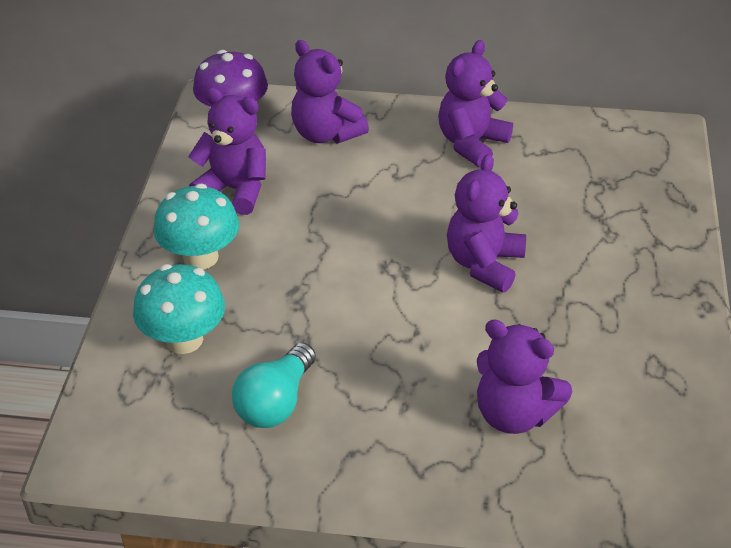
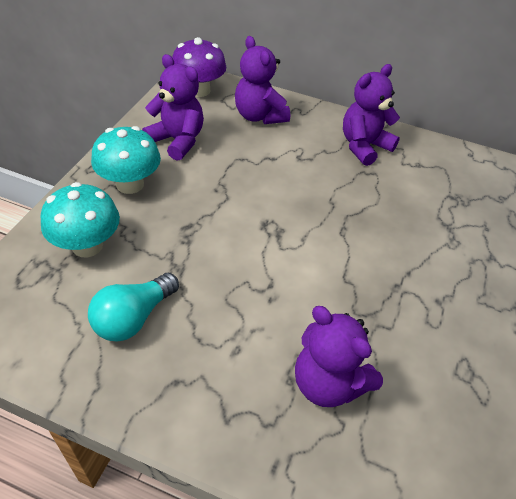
camera: 10 degrees right, 5 degrees up
purple teddy bear [447,154,526,292] -> none

